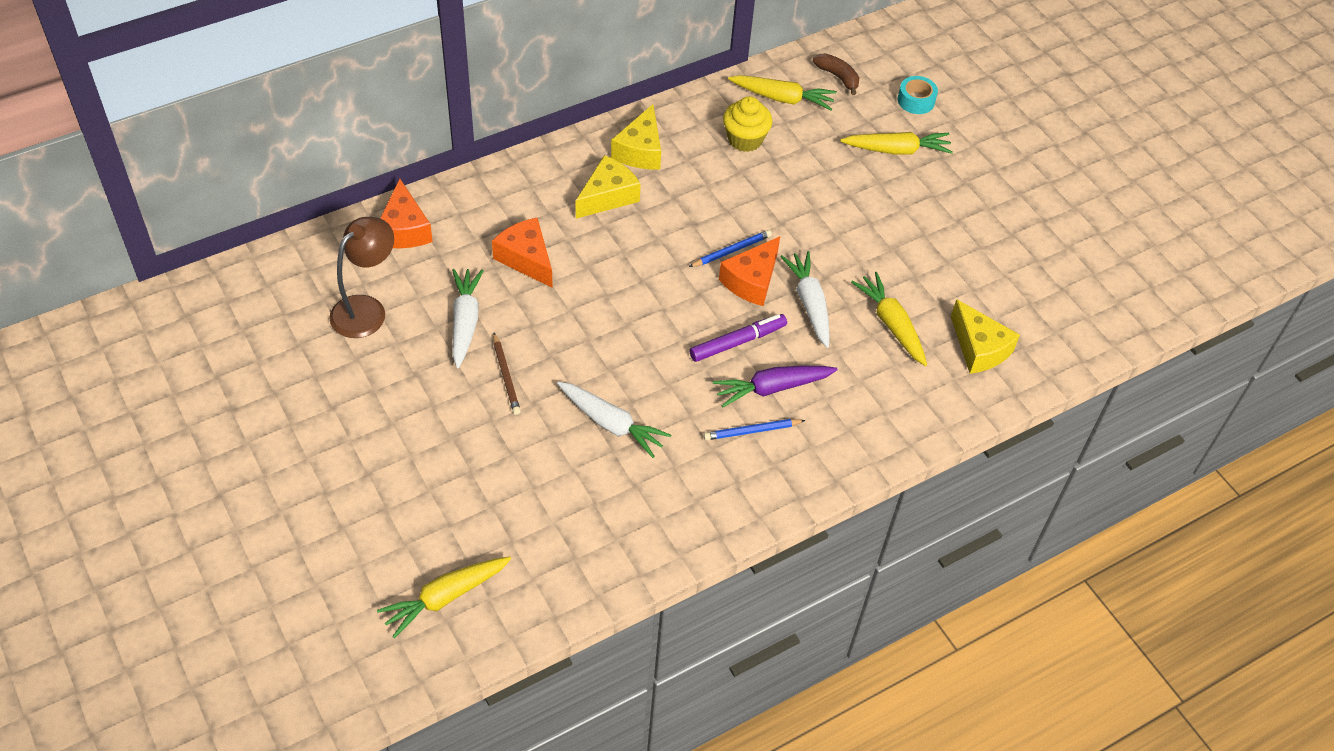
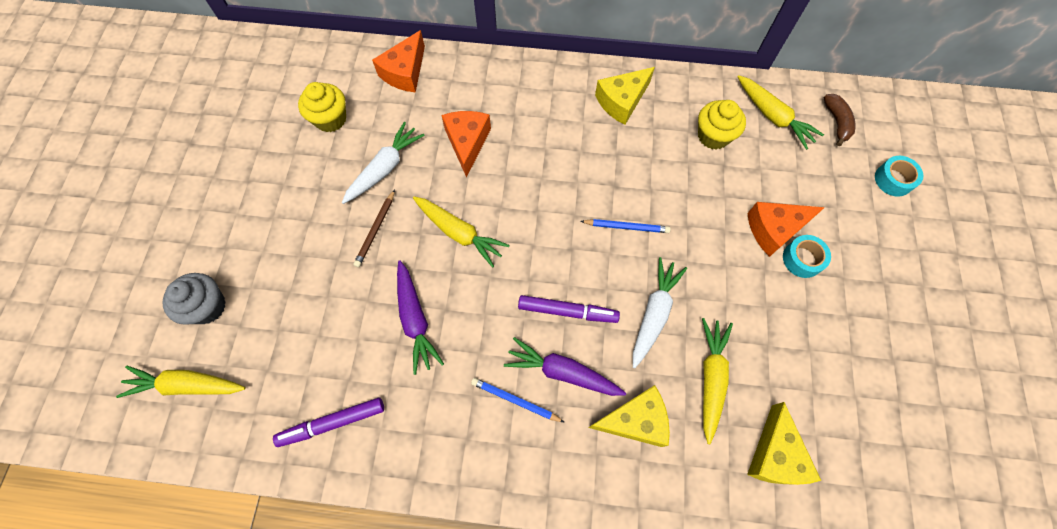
camera: 40 degrees right, 15 degrees up
brown lamp [329,217,394,338] -> yellow cupcake [298,82,346,132]
white carrot [557,382,671,458] -> purple carrot [397,260,444,375]
yellow cheese [576,155,641,219] -> yellow cheese moved to [589,385,670,447]
orange cheese [719,236,780,306] -> orange cheese moved to [747,202,825,257]
yellow carrot [840,132,953,155] -> yellow carrot moved to [413,196,509,268]
none -> grey cupcake [162,273,226,325]
none -> purple marker [273,397,384,447]
none -> turquoise tape [783,235,831,278]

